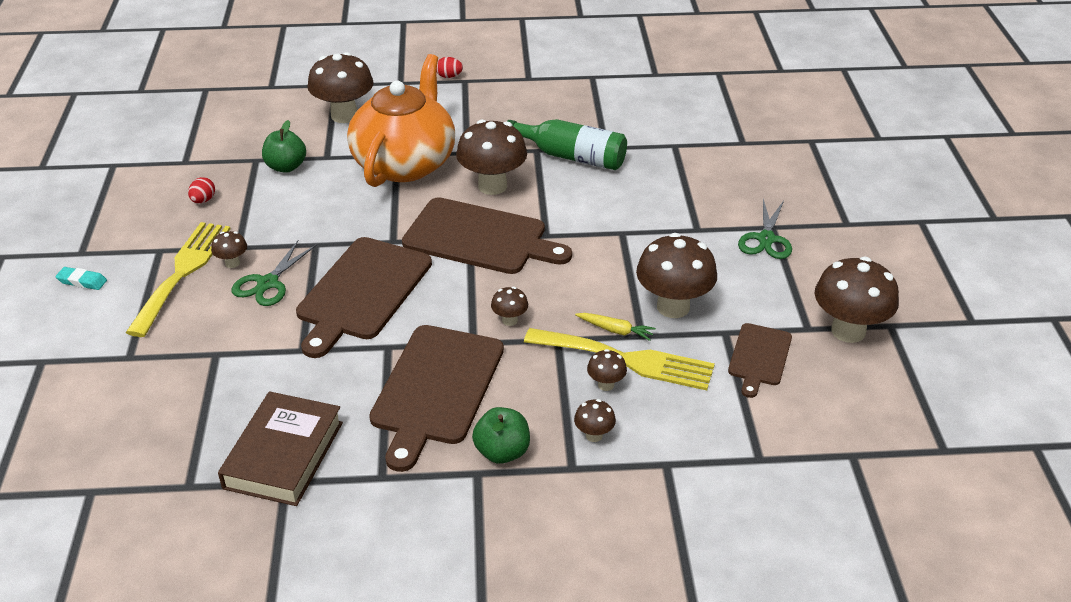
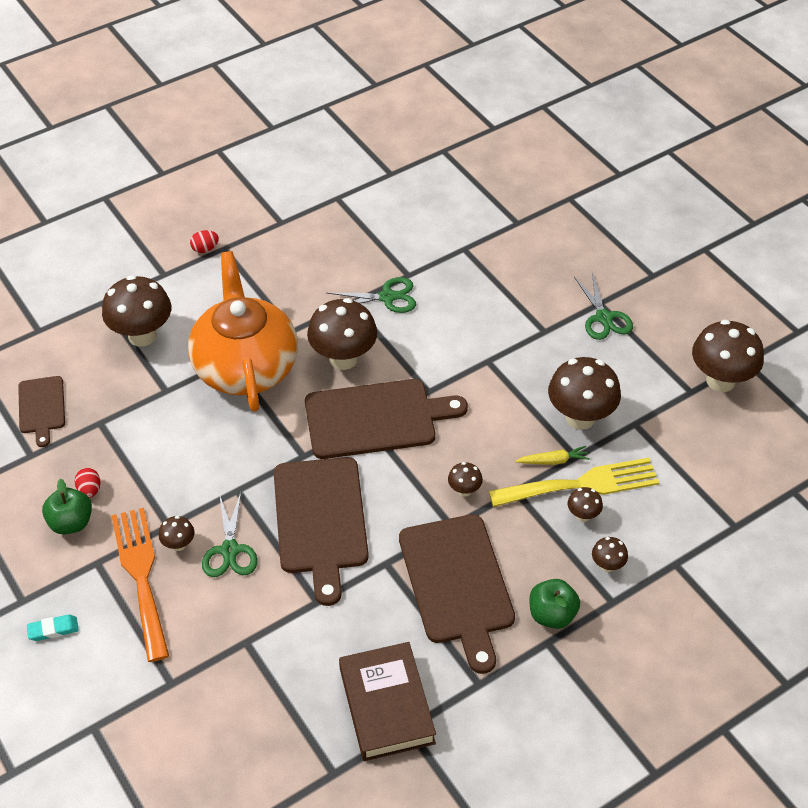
camera: 30 degrees left, 10 degrees up
yellow fork [126,222,231,337] -> orange fork [111,508,169,662]
green apple [262,120,306,173] -> green apple moved to [42,478,92,535]
green bottle [507,119,627,170] -> green scissors [327,277,416,313]
brown cutting board [728,323,792,398] -> brown cutting board moved to [18,376,65,447]

